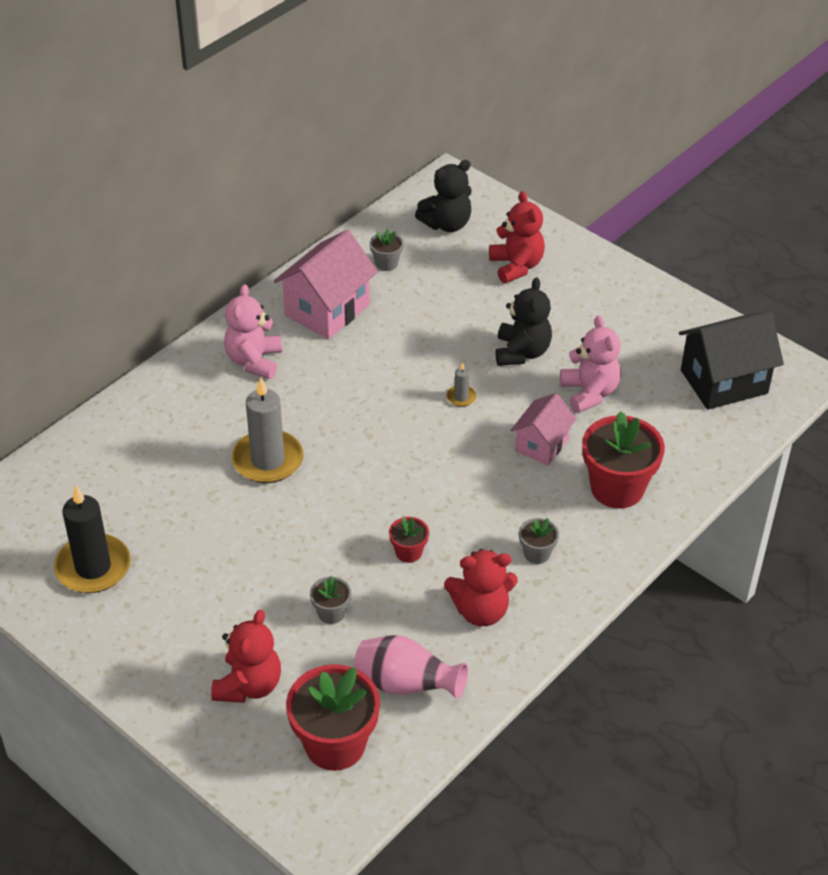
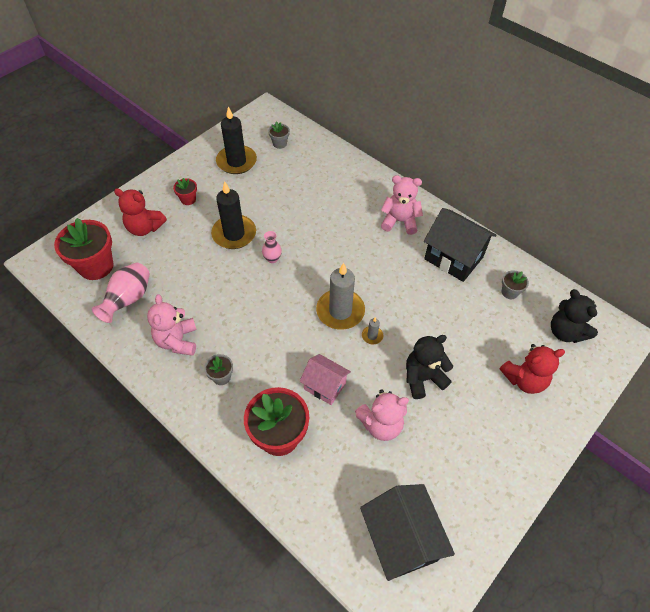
camera: 90 degrees right, 10 degrees up
grey candle [232,377,303,483] -> grey candle moved to [316,263,365,330]
pink house [274,230,378,339] -> black house [424,208,497,282]
grey flower pot [310,576,351,624] -> grey flower pot moved to [268,122,290,149]
red flower pot [389,517,429,563] -> red flower pot moved to [173,178,197,205]
red teddy bear [444,549,518,626] -> pink teddy bear [147,294,197,356]
black teddy bear [496,278,552,366] -> black teddy bear turned 150 degrees clockwise [406,335,453,399]
none -> black candle [211,181,256,249]
none -> pink vase [262,231,282,263]

